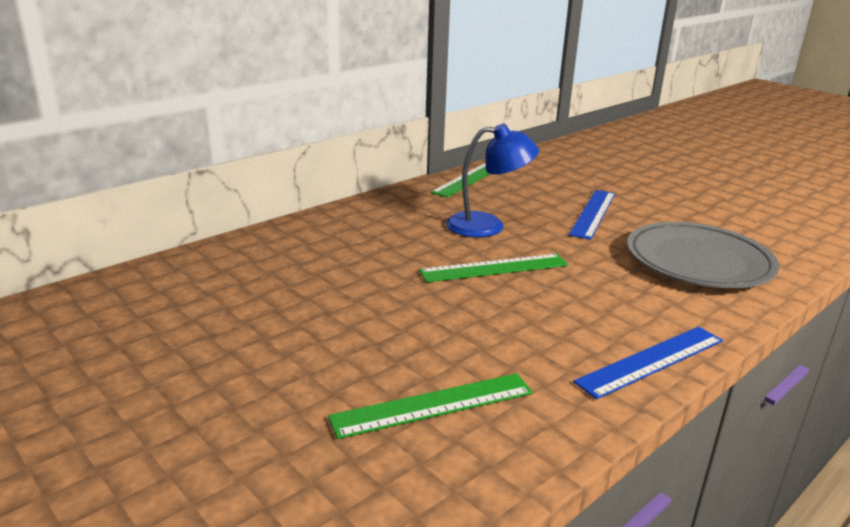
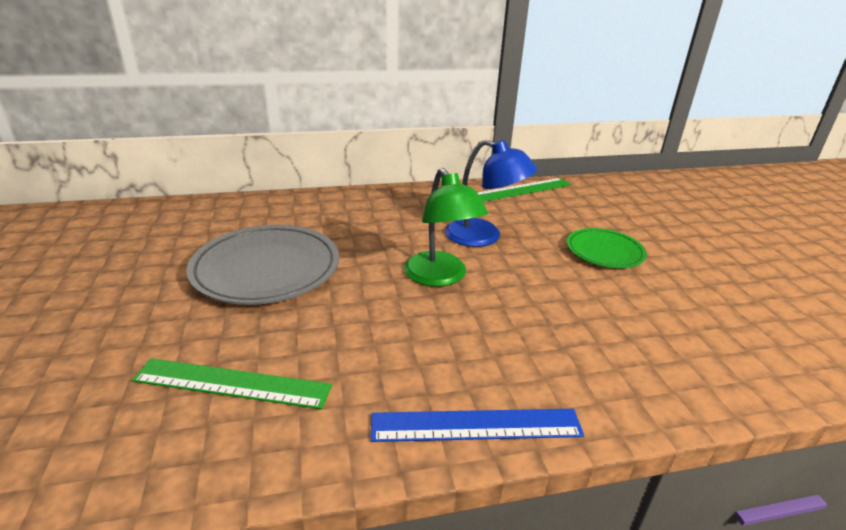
camera: 30 degrees right, 5 degrees up
green ruler [419,254,568,282] -> green lamp [404,168,488,287]
blue ruler [569,190,615,240] -> green plate [567,228,647,268]
grey plate [627,222,779,288] -> grey plate moved to [186,225,339,305]

